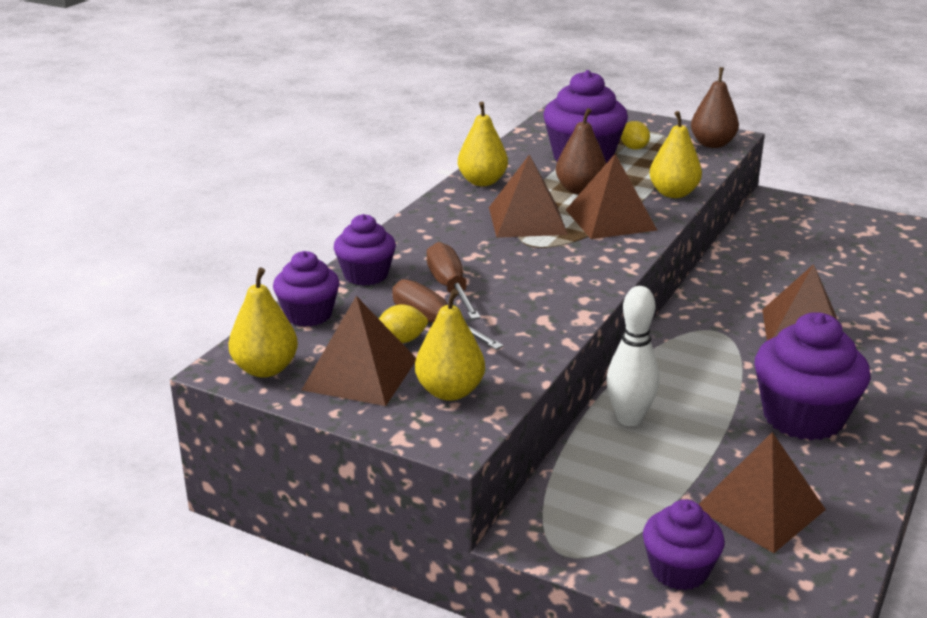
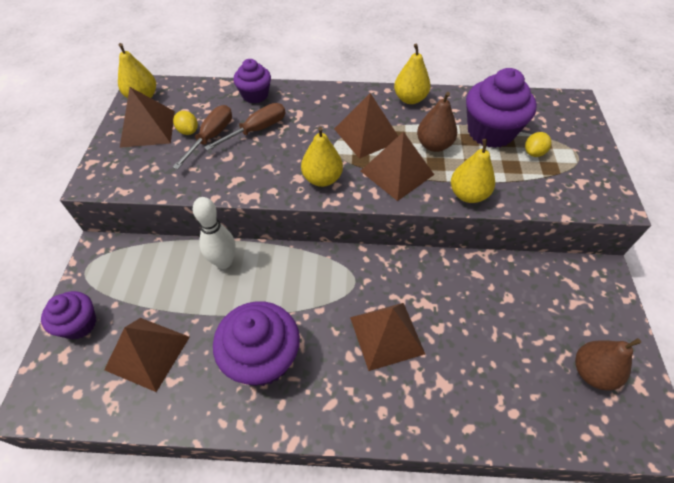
camera: 65 degrees right, 25 degrees up
purple cupcake [273,251,339,327] -> none
yellow pear [415,289,485,401] -> yellow pear moved to [301,126,343,187]
brown pear [691,67,739,148] -> brown pear moved to [575,338,641,391]

